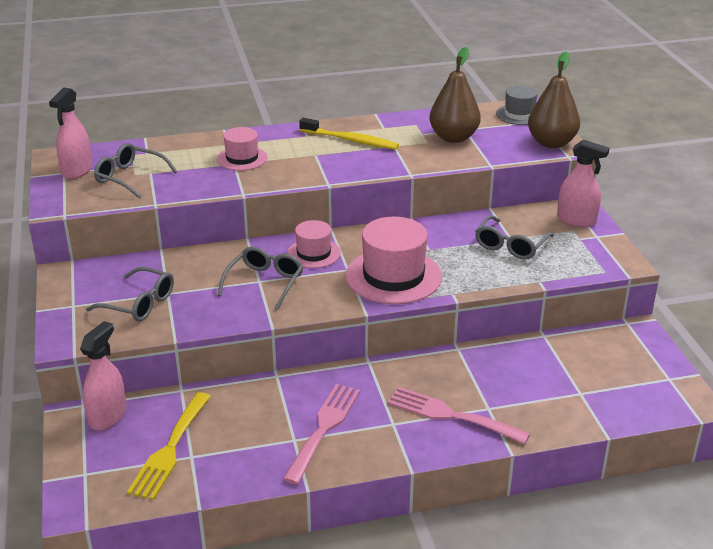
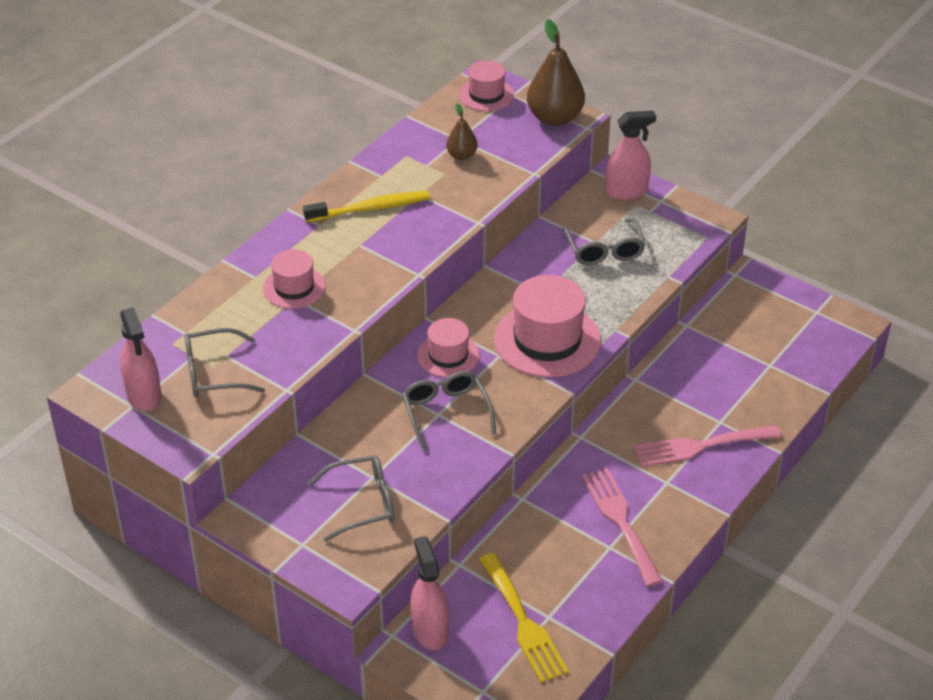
camera: 40 degrees left, 10 degrees up
brown pear [429,47,481,143] -> brown pear [446,103,478,160], size x0.53
grey hat [496,86,538,125] -> pink hat [459,60,514,111]

